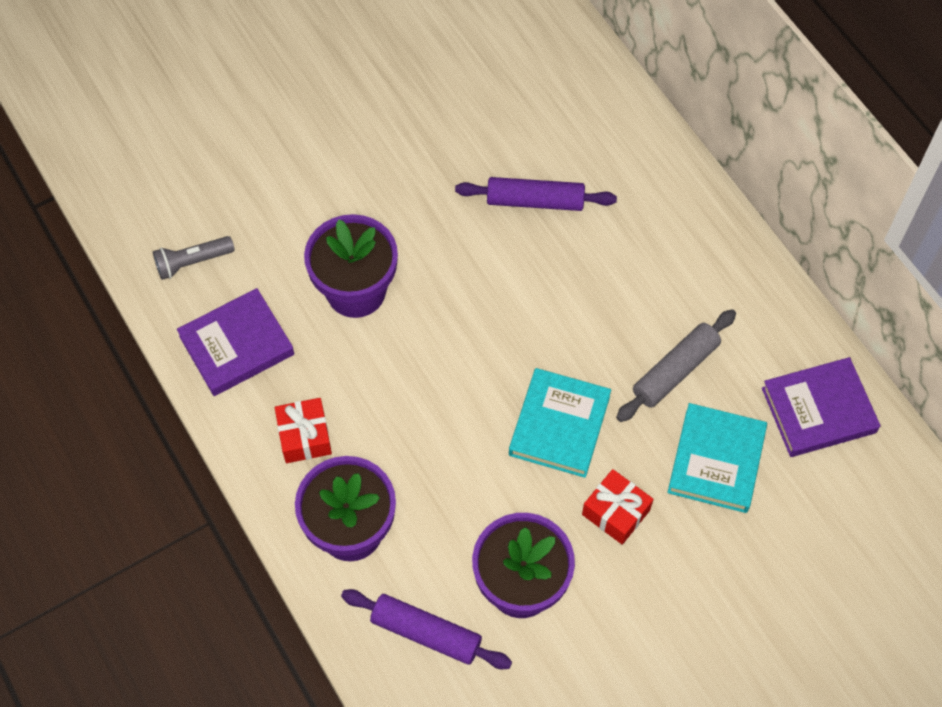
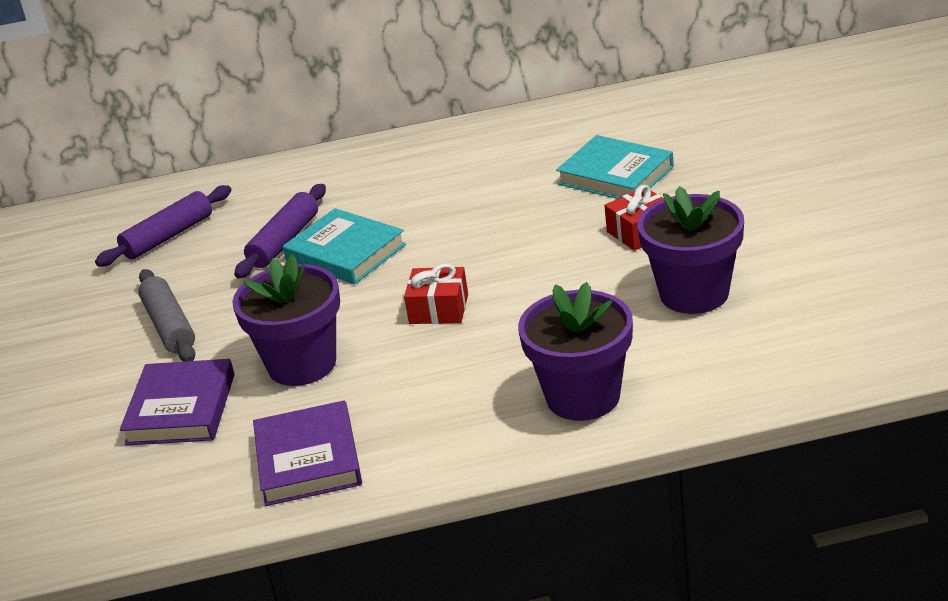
camera: 65 degrees left, 30 degrees down
grey flashlight [153,236,235,280] -> none
red gift [275,398,332,463] -> red gift moved to [404,264,468,324]
purple rolling pin [341,589,512,669] -> purple rolling pin moved to [95,185,231,266]
turquoise book [509,368,611,478] -> turquoise book moved to [283,208,406,284]
grey rolling pin [616,309,736,422] -> grey rolling pin moved to [138,269,196,362]
purple book [762,357,880,457] -> purple book moved to [120,359,234,446]

